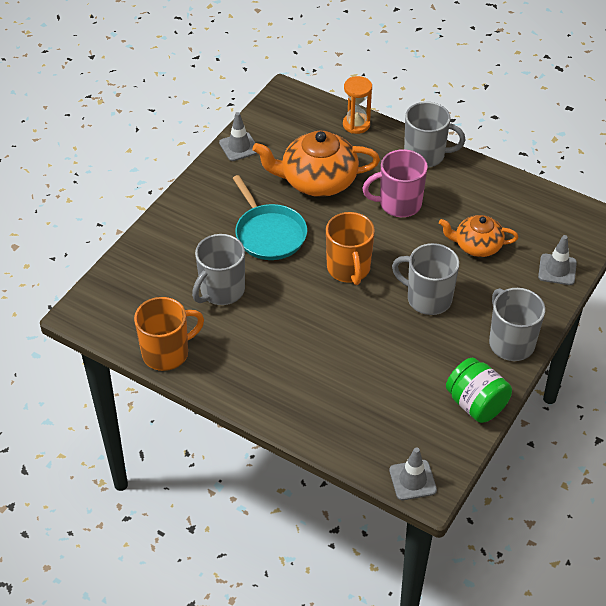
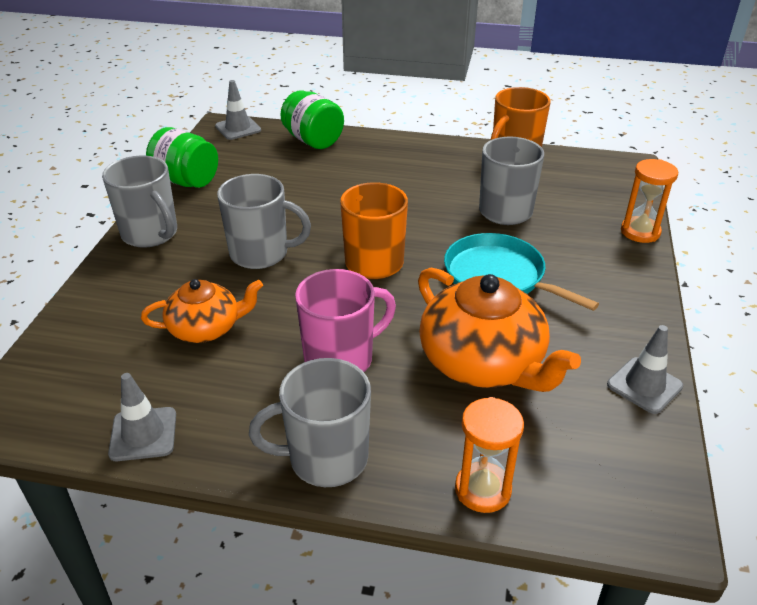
camera: 160 degrees right, 10 degrees down
orange teapot [253,131,380,197] -> orange teapot turned 75 degrees clockwise [418,267,581,392]
grey traffic cone [538,235,577,285] -> grey traffic cone moved to [108,373,176,461]
none -> green jar [280,90,344,149]
none -> orange hourglass [621,159,678,243]

